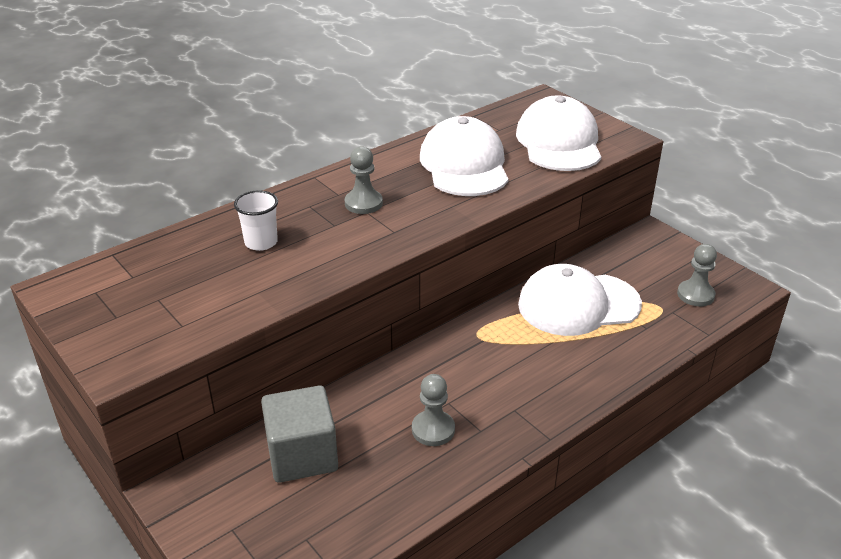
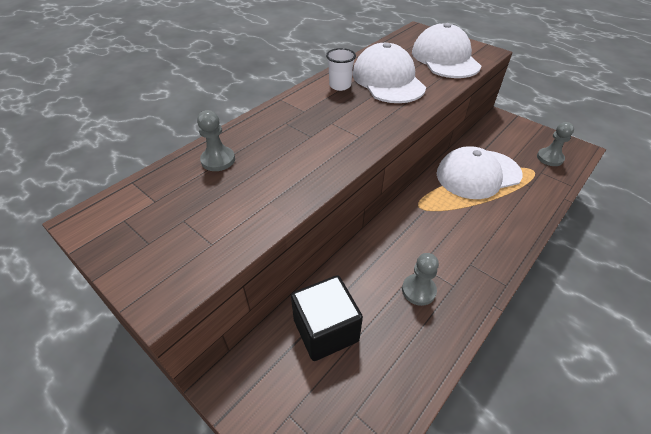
camera: 10 degrees left, 10 degrees up
white cup [234,190,278,251] -> white cup moved to [326,48,356,91]
grey cube [261,385,338,483] -> black cube [291,275,363,361]
grey pawn [345,146,383,214] -> grey pawn moved to [197,110,235,171]

